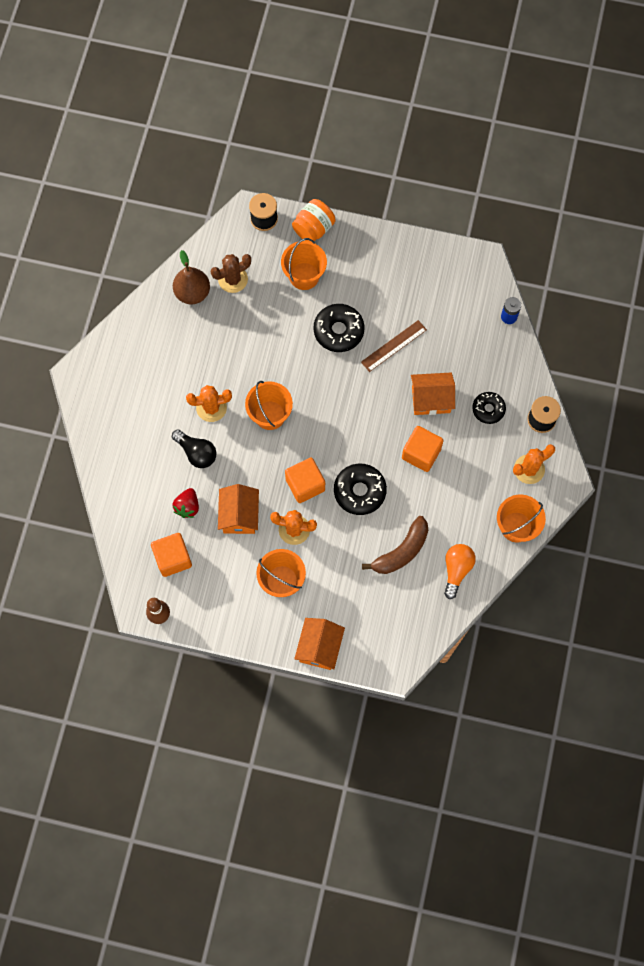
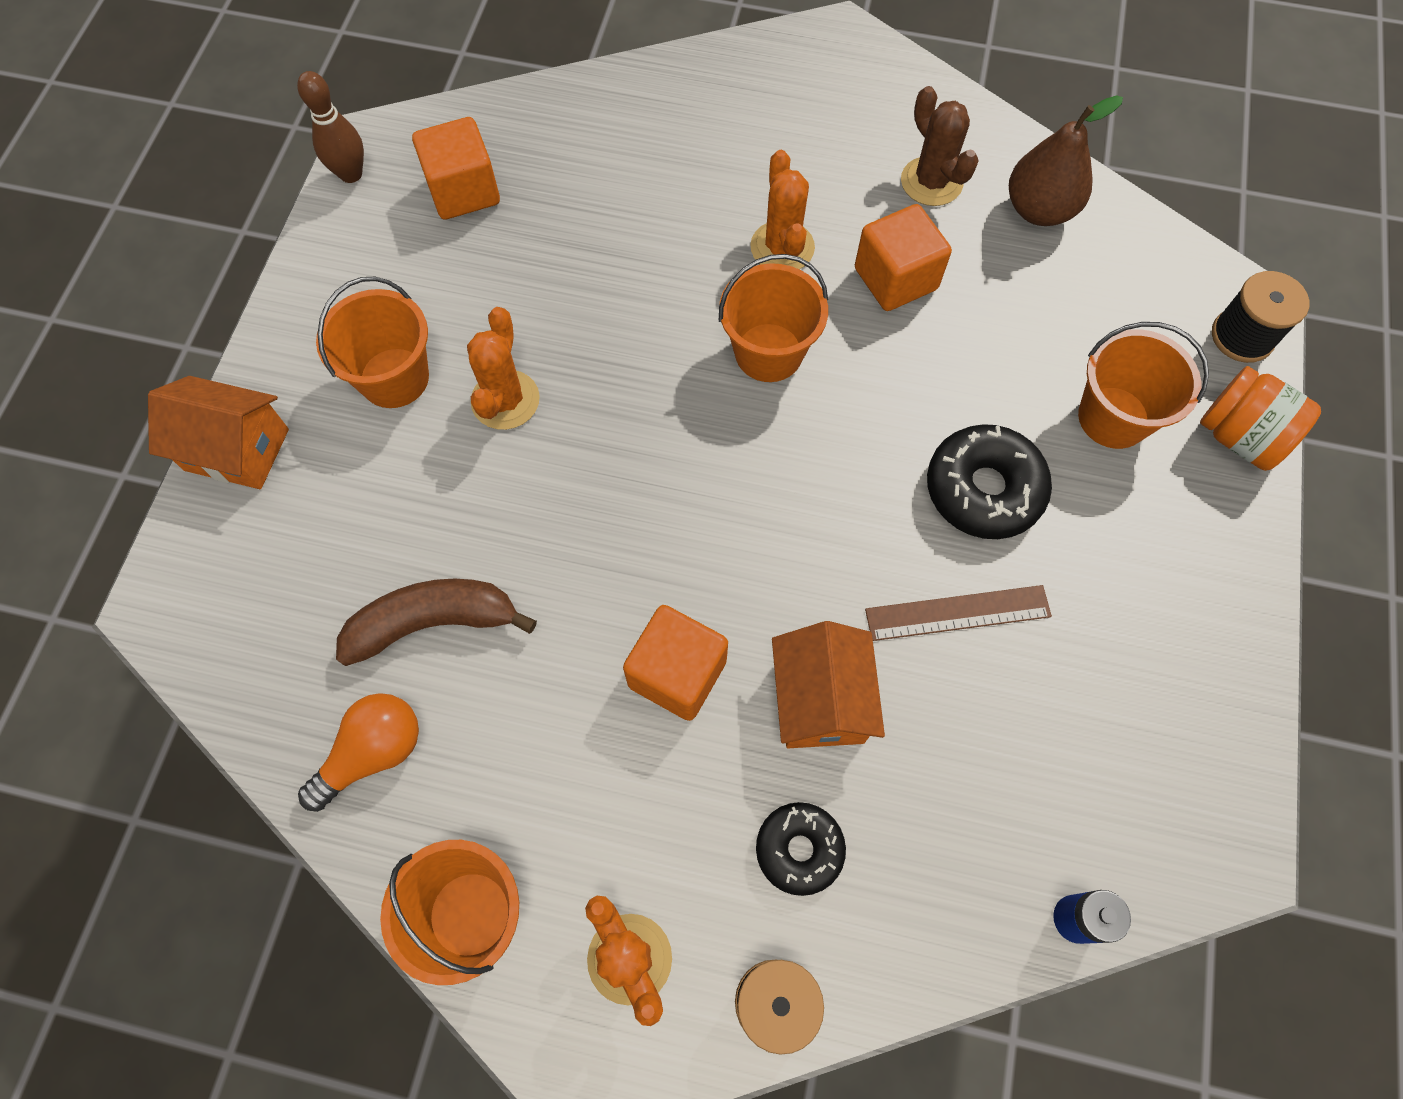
camera: 90 degrees right, 5 degrees down
black light bulb [172,430,216,468] -> none
red strawberry [172,488,199,518] -> none
brown cactus [211,254,251,293] -> brown cactus moved to [901,86,979,206]
orange house [218,484,259,534] -> none
orange cube [285,458,325,503] -> orange cube moved to [855,204,952,311]
black donut [334,463,387,515] -> none
brown ruler [361,320,427,372] -> brown ruler turned 60 degrees counterclockwise [865,585,1052,641]
brown banana [362,516,428,574] -> brown banana turned 120 degrees clockwise [336,579,537,666]
orange light bulb [444,544,476,599] -> orange light bulb turned 60 degrees counterclockwise [298,693,419,812]

